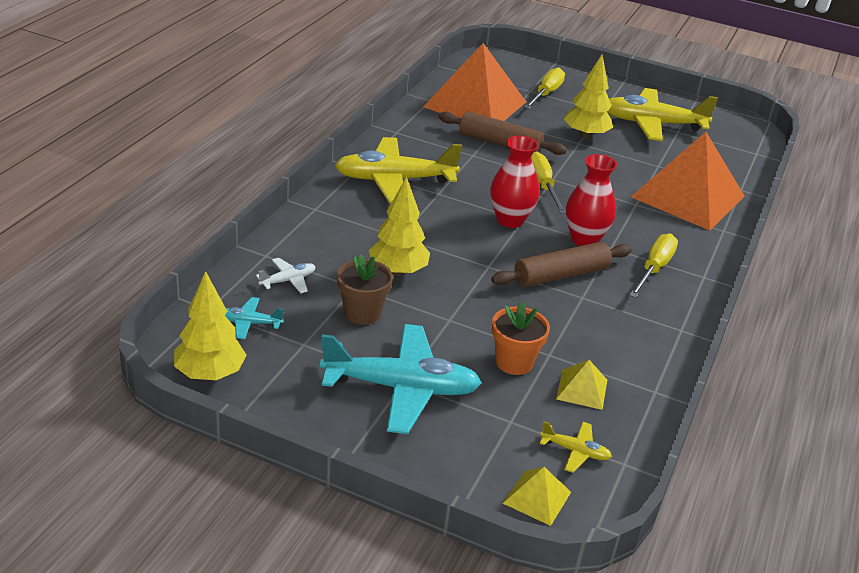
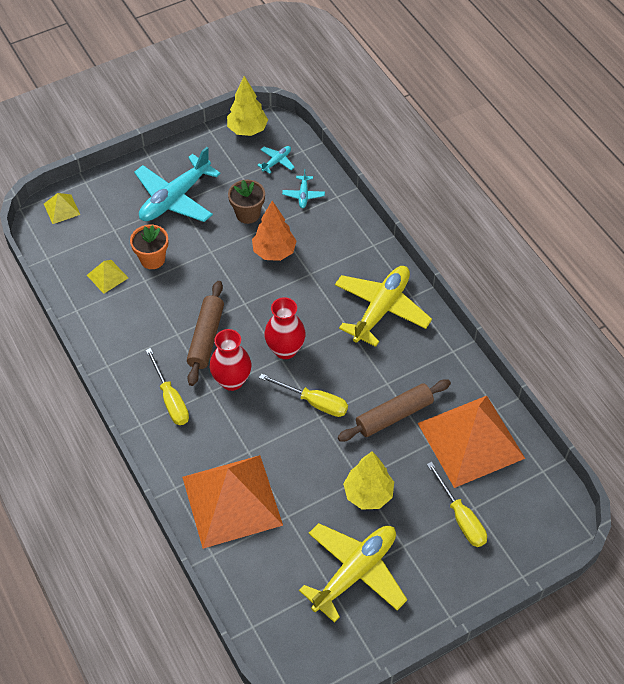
camera: 130 degrees right, 20 degrees up
white plane [256,258,316,293] -> turquoise plane [282,169,325,208]
yellow tree [369,176,430,276] -> orange tree [252,201,297,261]
yellow plane [540,421,612,473] -> none

